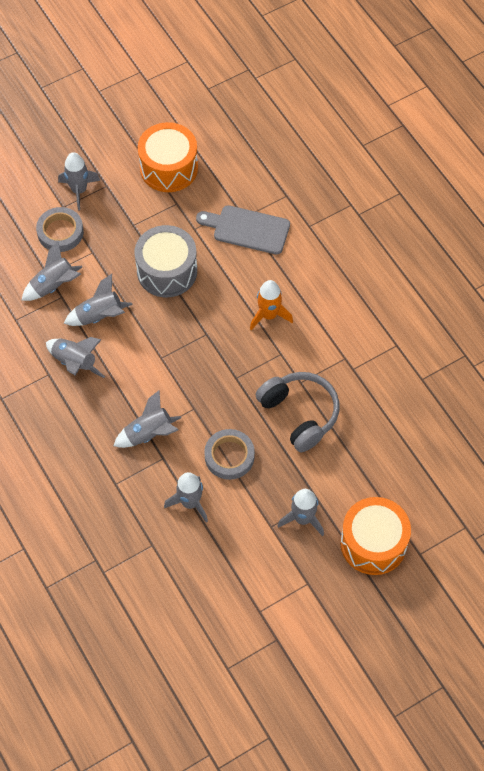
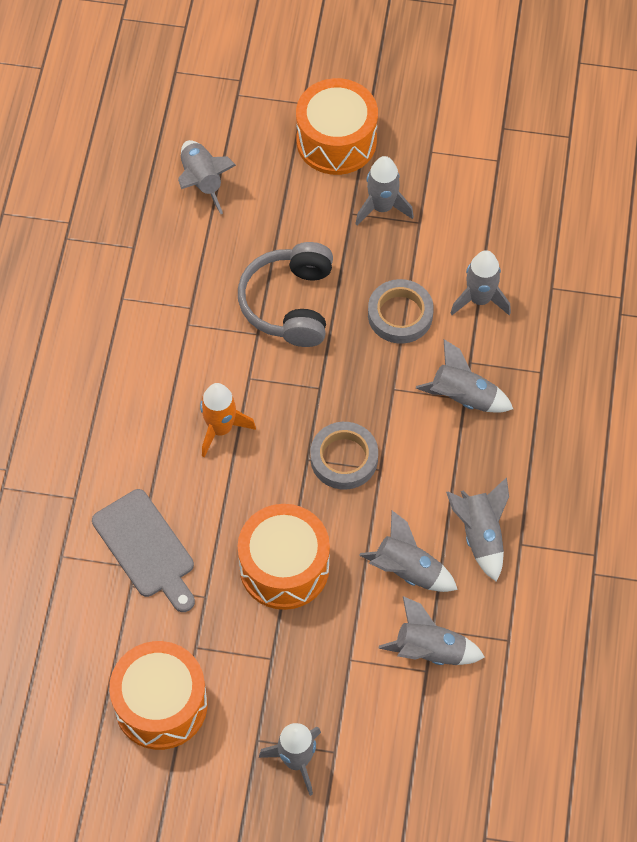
camera: 140 degrees left, 0 degrees up
grey tape [36,207,84,252] -> grey tape moved to [310,422,378,490]
grey drum [135,225,197,297] -> orange drum [238,504,330,610]
none -> grey rocket [178,140,236,214]

